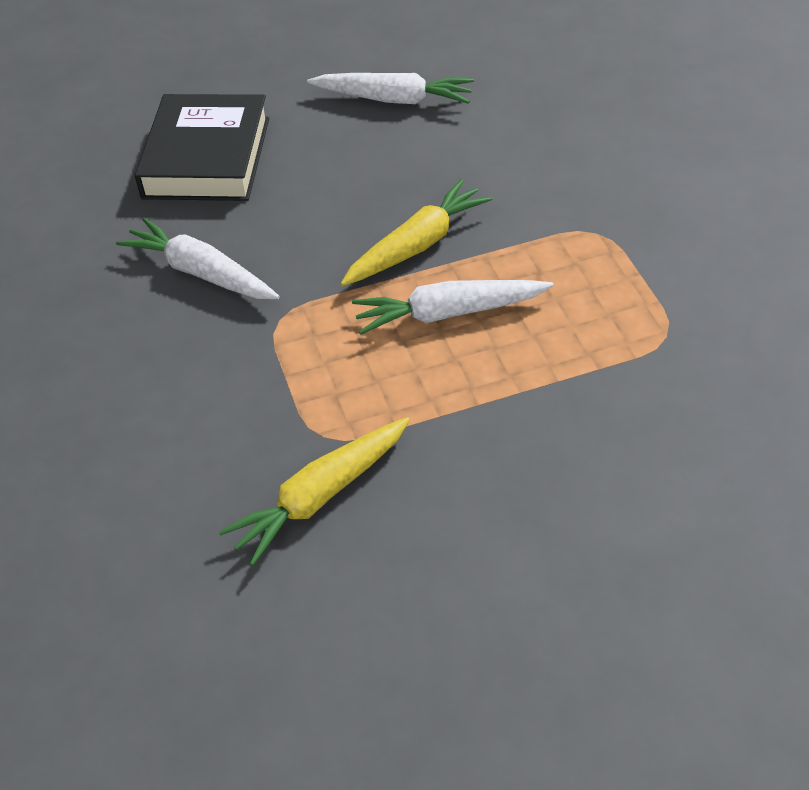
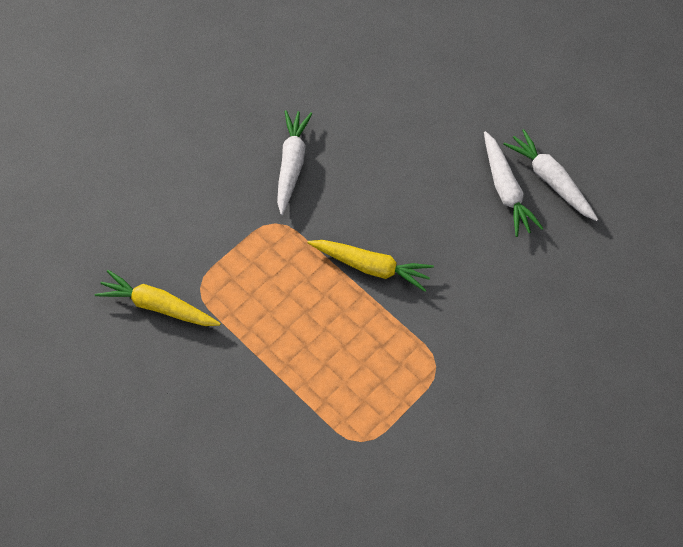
camera: 60 degrees right, 15 degrees up
black book [135,94,269,201] -> none
white carrot [352,280,553,335] -> white carrot moved to [503,129,598,221]

